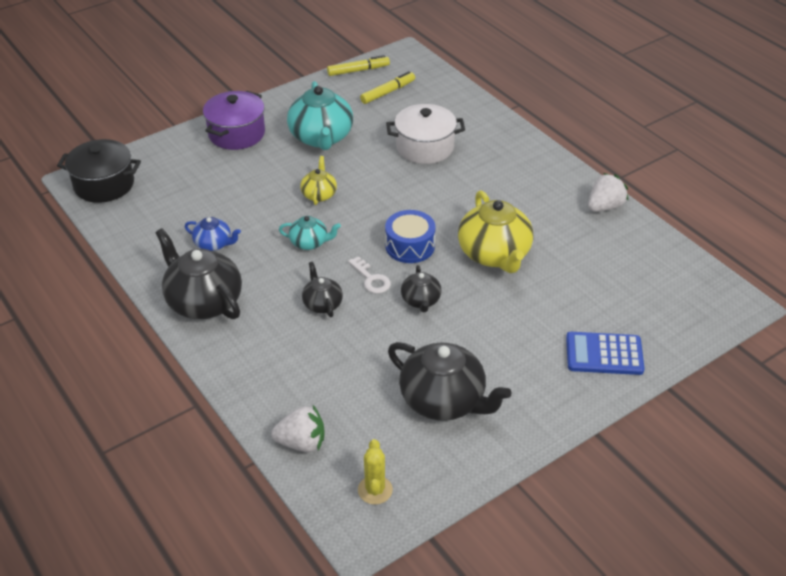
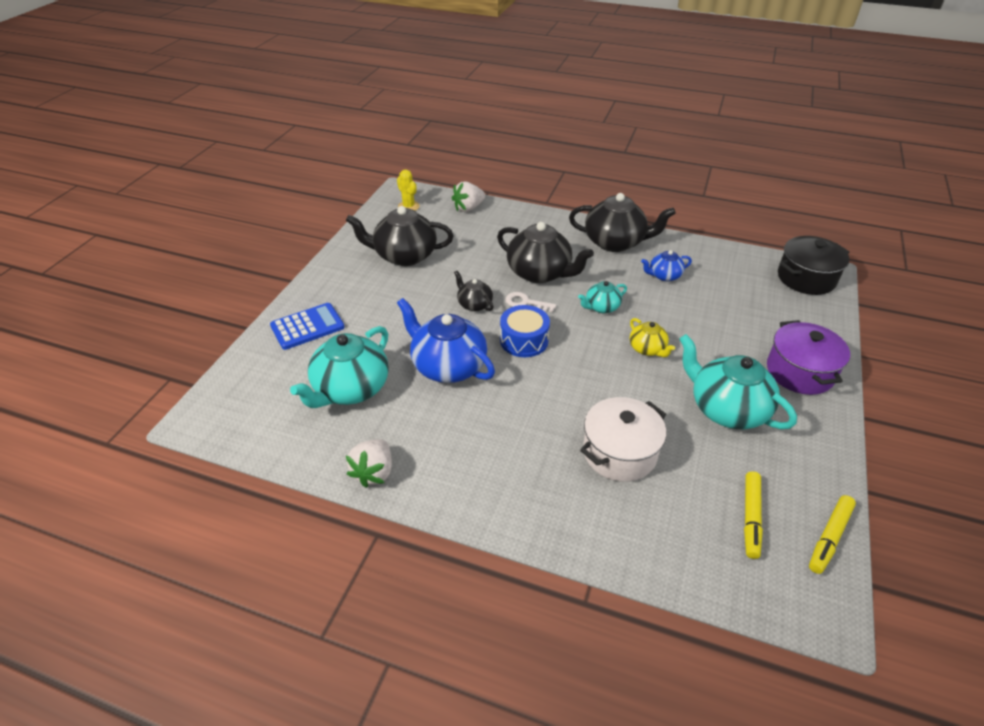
camera: 145 degrees right, 0 degrees up
black teapot [302,262,343,317] -> black teapot [497,222,594,283], size x1.92
yellow teapot [458,190,533,273] -> blue teapot [397,298,495,383]
none -> turquoise teapot [290,326,389,408]

